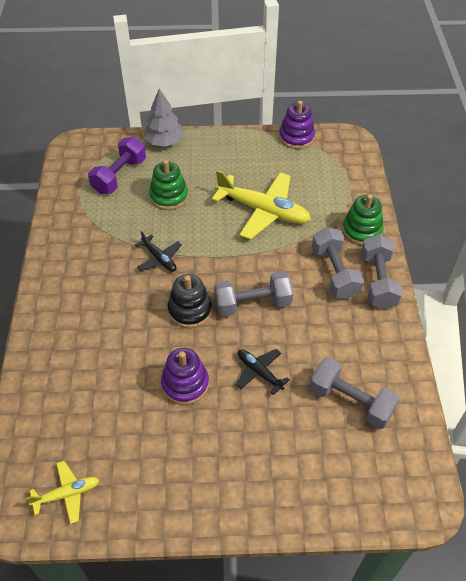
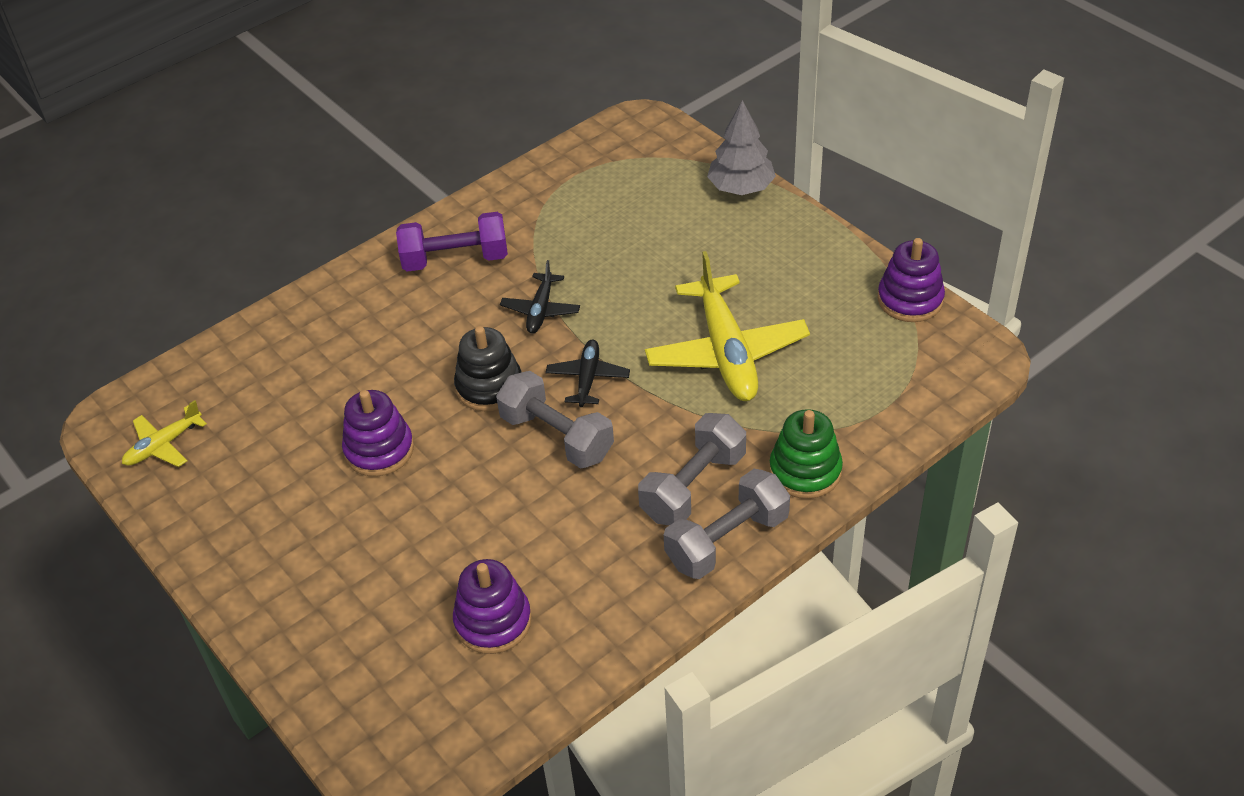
camera: 55 degrees right, 5 degrees down
yellow plane [26,461,99,524] -> yellow plane turned 105 degrees clockwise [122,400,207,467]
purple dumbbell [88,137,146,194] -> purple dumbbell moved to [396,212,508,272]
green stacking toy [149,160,188,210] -> none
black plane [236,349,290,395] -> black plane moved to [546,340,630,407]
grey dumbbell [310,357,400,429] -> purple stacking toy [453,559,532,654]

